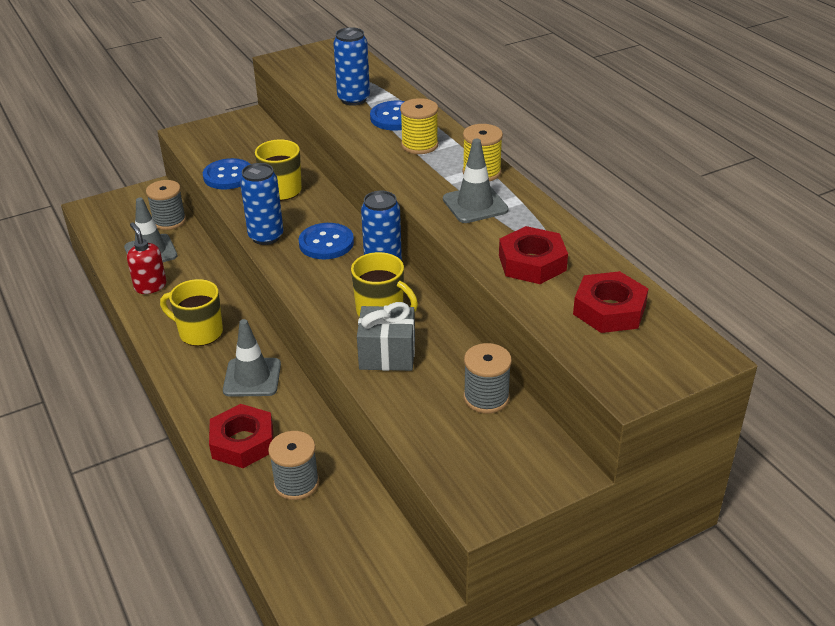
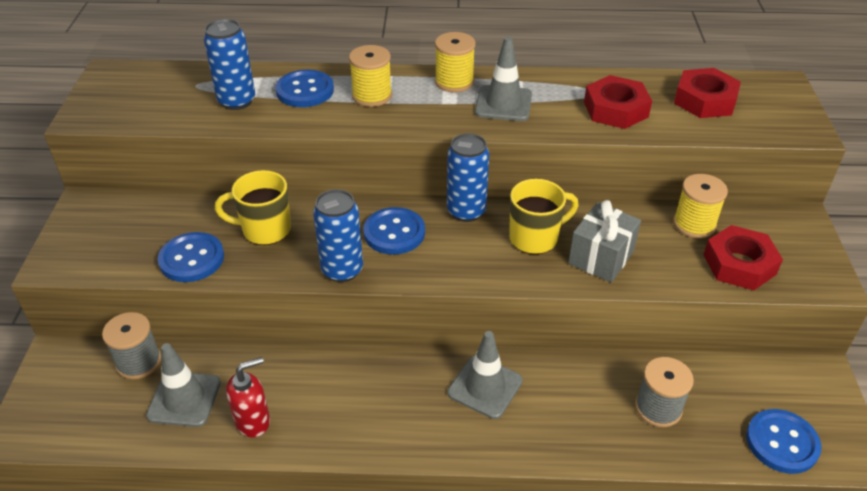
camera: 60 degrees left, 5 degrees up
red soap dispenser [127,222,166,294] -> red soap dispenser turned 150 degrees clockwise [226,357,270,438]
yellow mug [160,279,223,346] -> none
red nut [209,404,273,468] -> red nut moved to [703,225,783,290]
grey spool [464,343,512,413] -> yellow spool [673,174,728,238]
none -> blue button [746,409,822,474]

